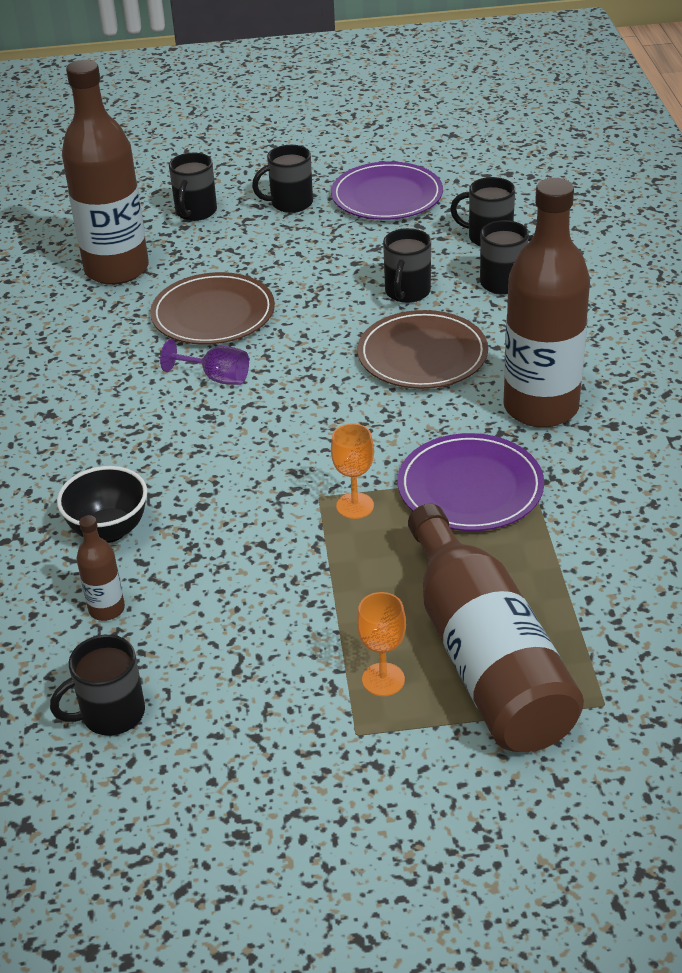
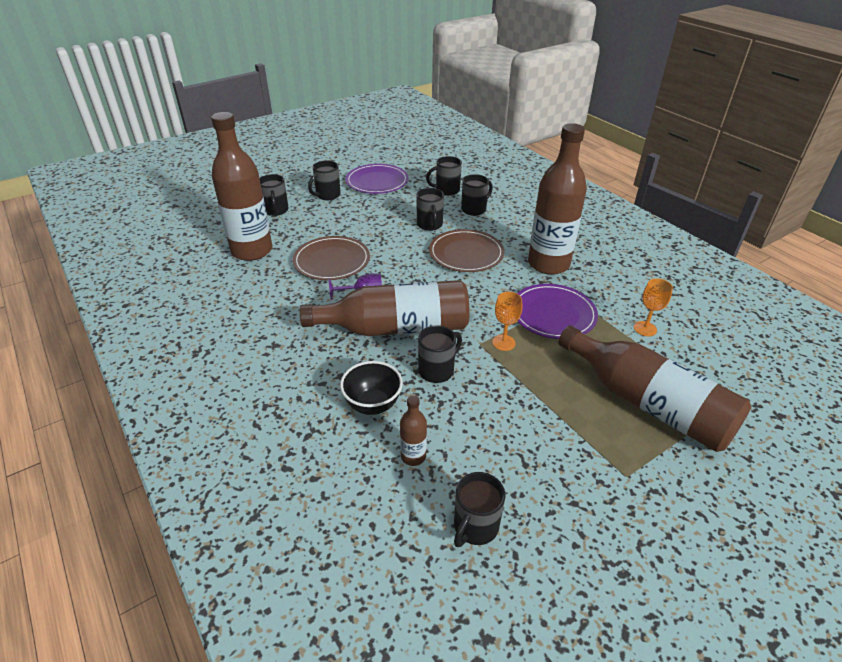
camera: 30 degrees left, 0 degrees up
orange goblet [357,592,406,696] -> orange goblet moved to [634,278,673,336]
none -> brown bottle [300,280,470,336]
none -> black mug [418,325,462,383]

